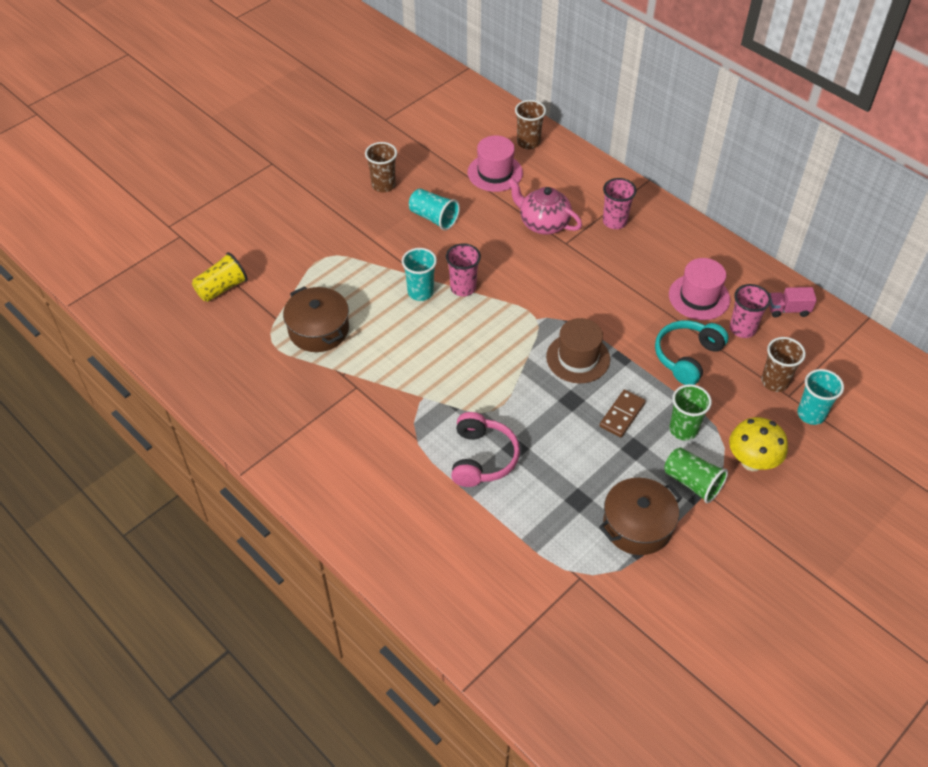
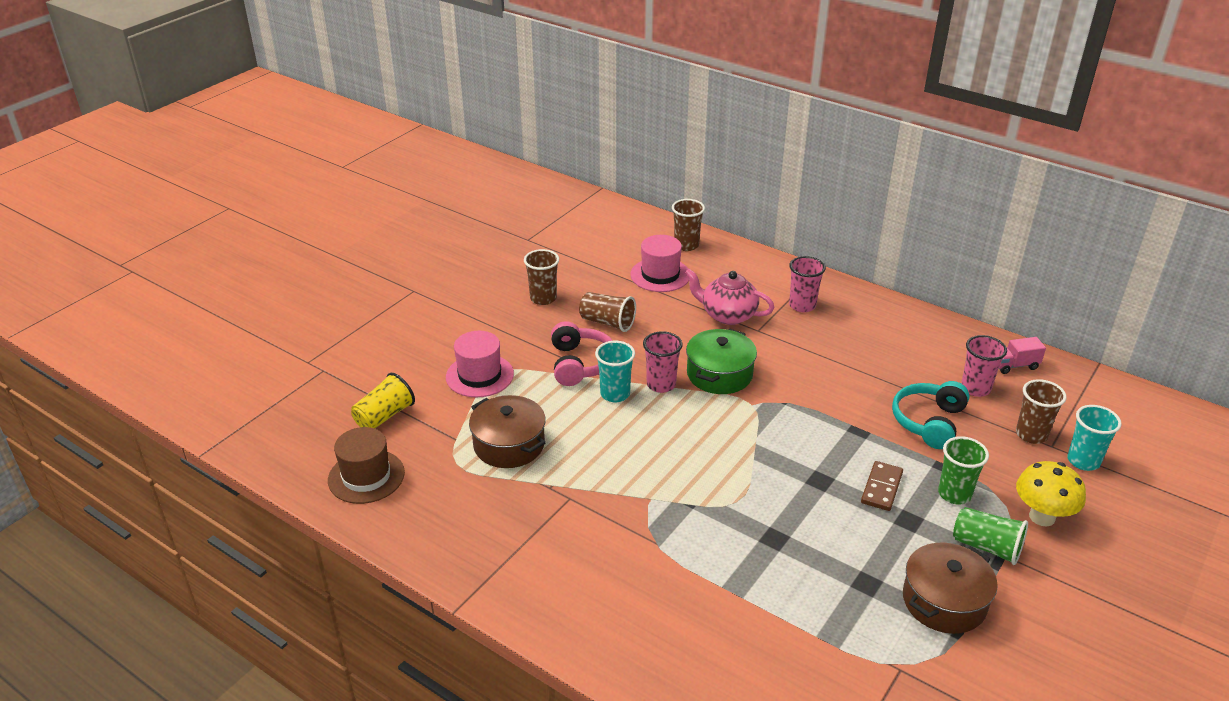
camera: 10 degrees left, 15 degrees down
turquoise cup [409,189,460,230] -> brown cup [579,292,636,332]
pink headphones [451,412,520,487] -> pink headphones moved to [551,321,613,386]
brown hat [546,318,610,383] -> brown hat moved to [328,427,405,504]
pink hat [669,258,730,320] -> pink hat moved to [446,331,514,397]
none -> green pot [686,329,757,394]

